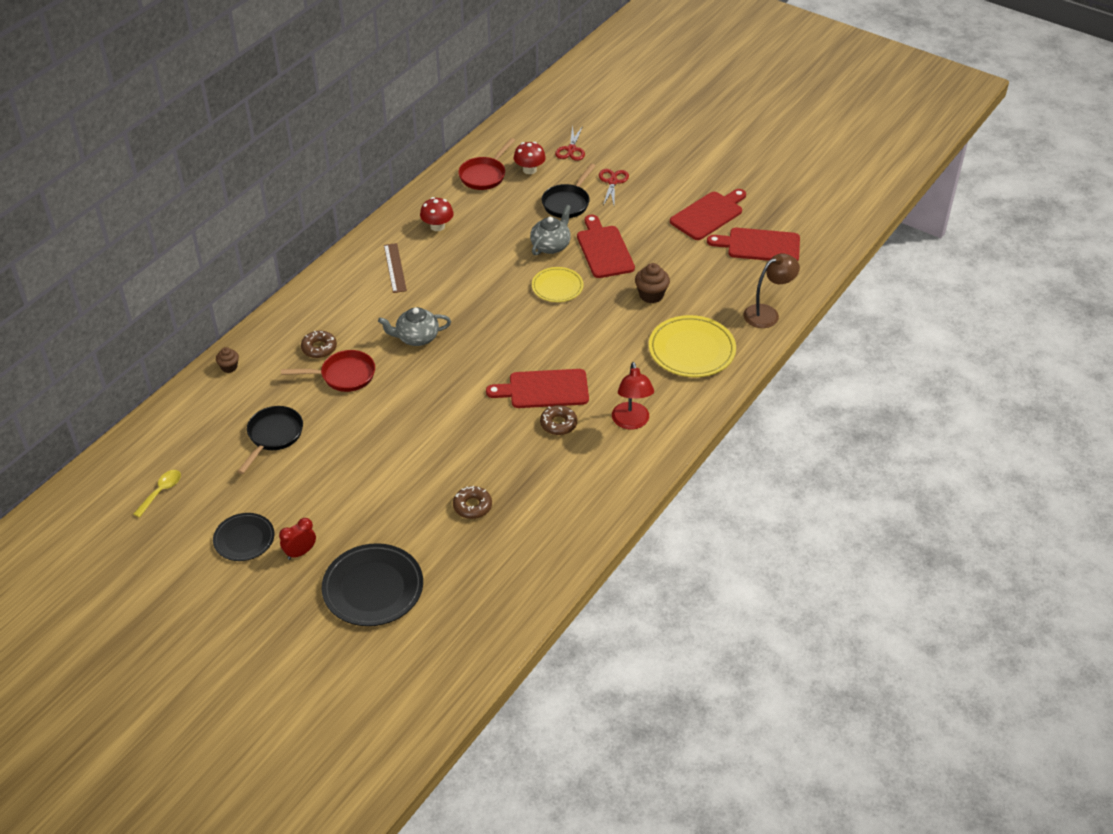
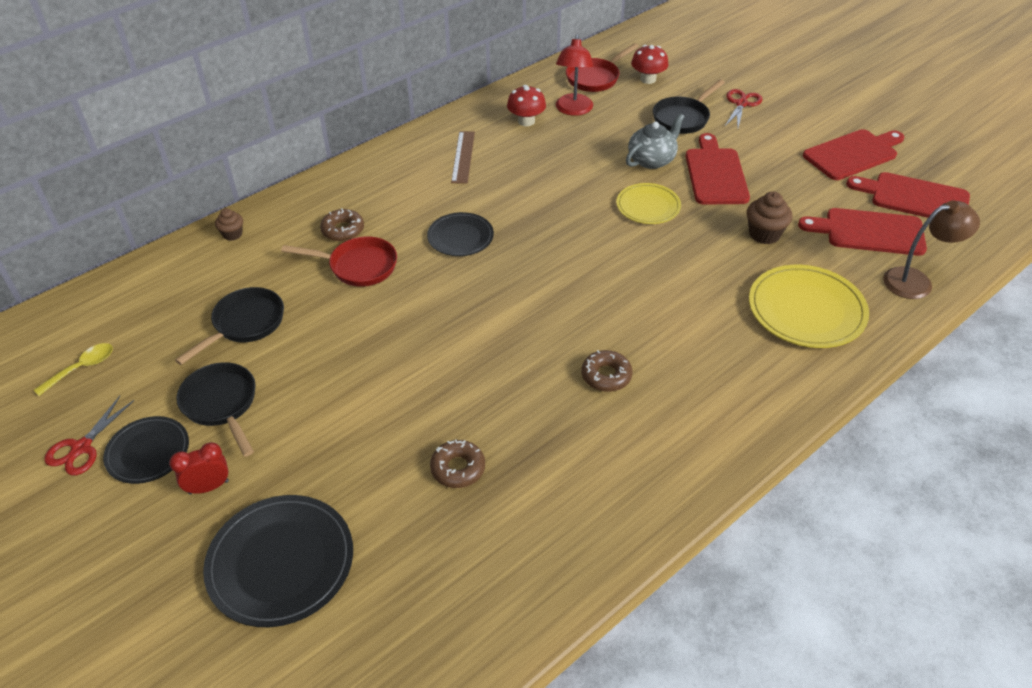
camera: 15 degrees right, 0 degrees up
grey teapot [378,307,451,346] -> black plate [427,212,494,256]
red cutting board [486,369,589,408] -> red cutting board moved to [798,208,927,256]
red scissors [555,125,585,161] -> red scissors moved to [44,396,134,475]
red lamp [612,362,654,429] -> red lamp moved to [556,34,594,116]
none -> black pan [176,362,256,457]

